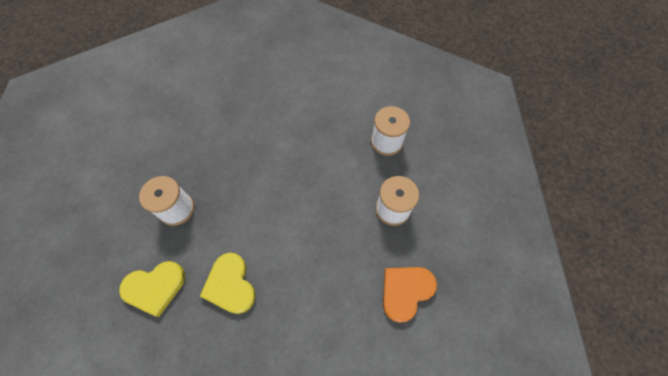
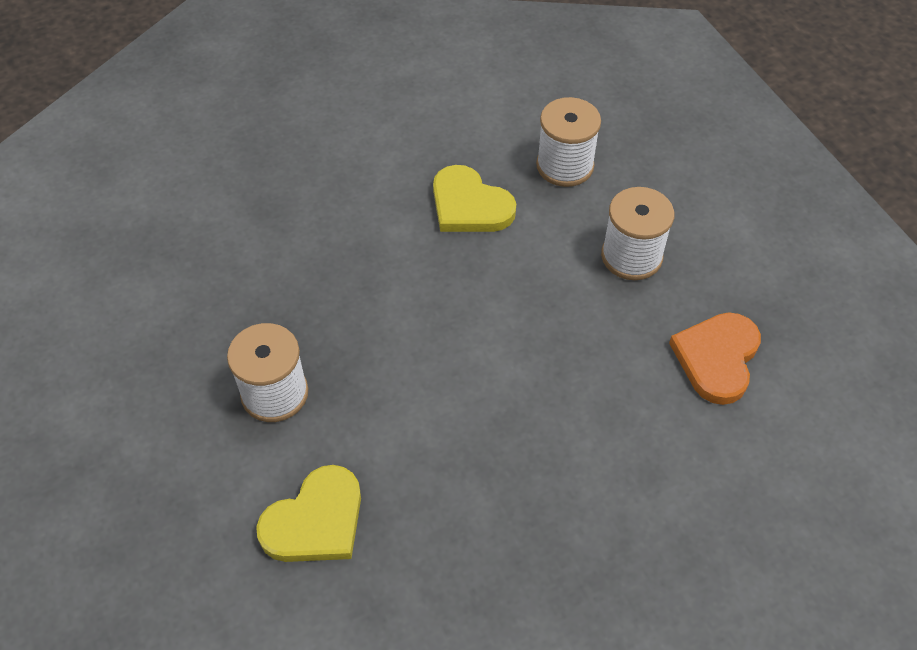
camera: 25 degrees left, 10 degrees down
yellow heart [200,253,256,314] -> yellow heart moved to [433,165,516,232]

